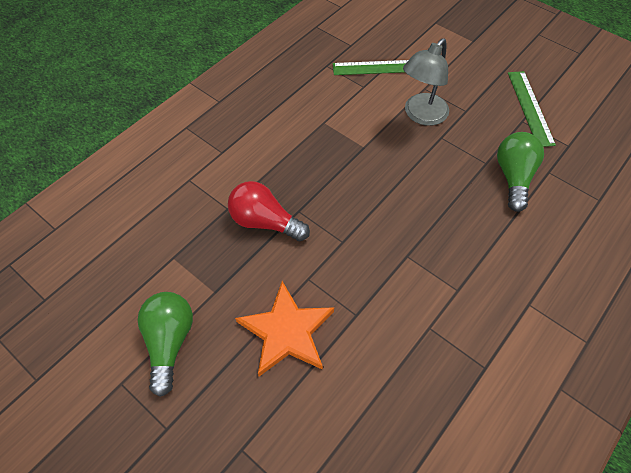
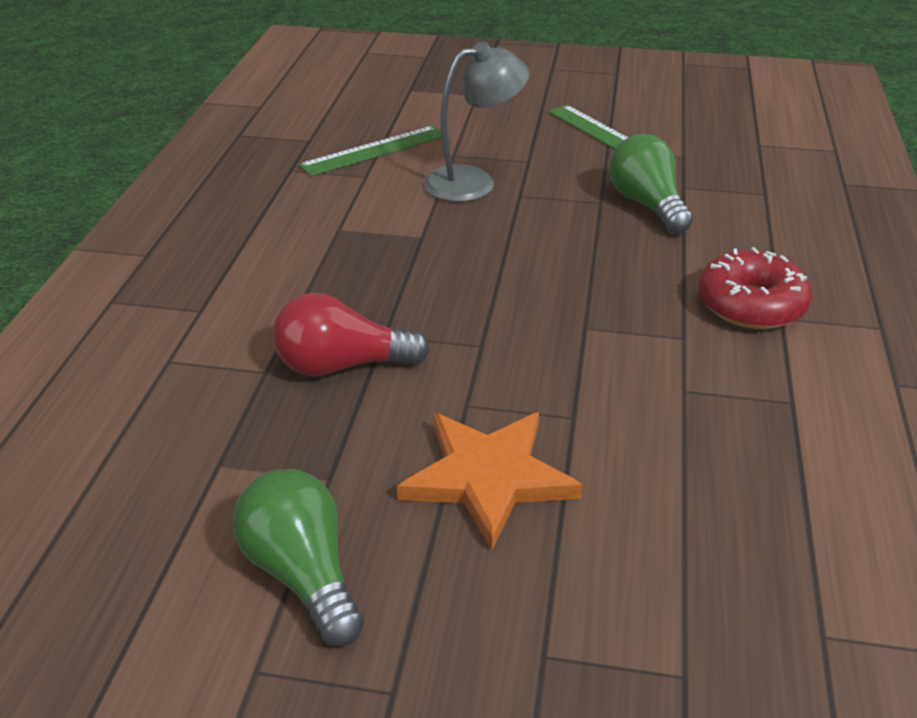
camera: 30 degrees left, 20 degrees down
grey lamp [403,38,449,126] -> grey lamp turned 120 degrees counterclockwise [424,42,529,202]
none -> red donut [698,247,812,329]

